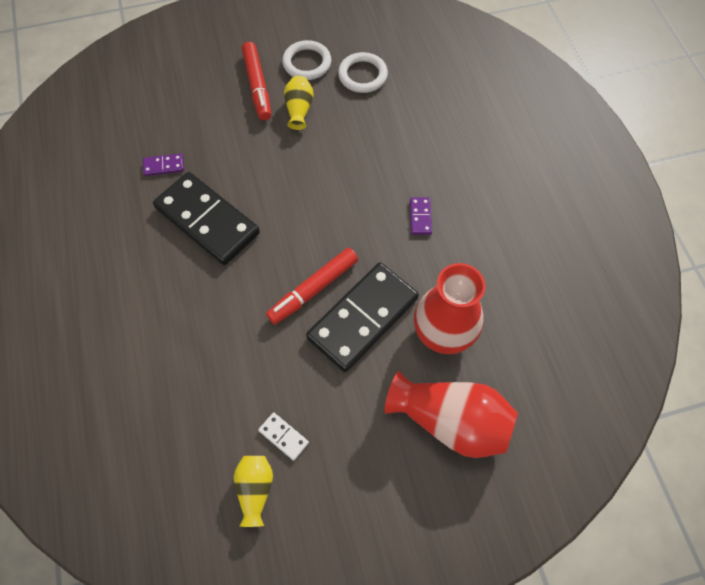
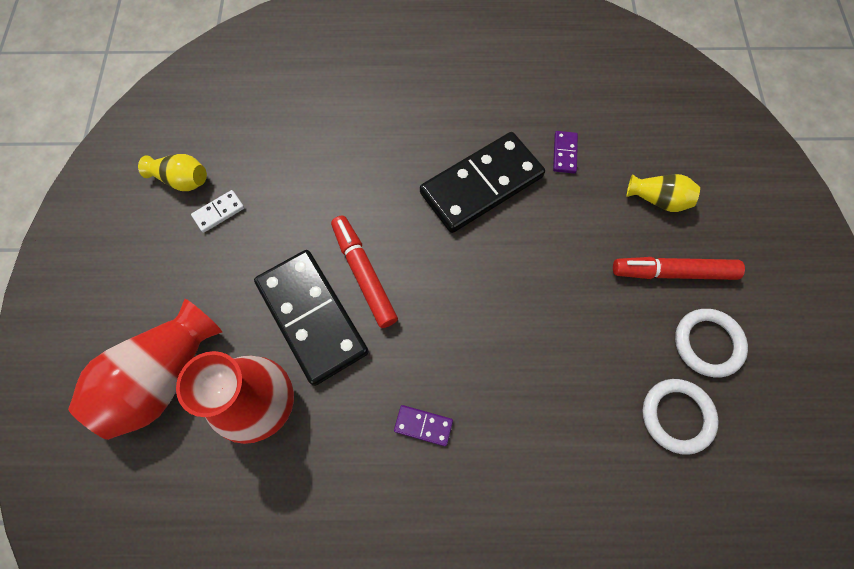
camera: 105 degrees right, 5 degrees up
yellow vase [284,76,314,130] -> yellow vase moved to [626,174,700,212]

